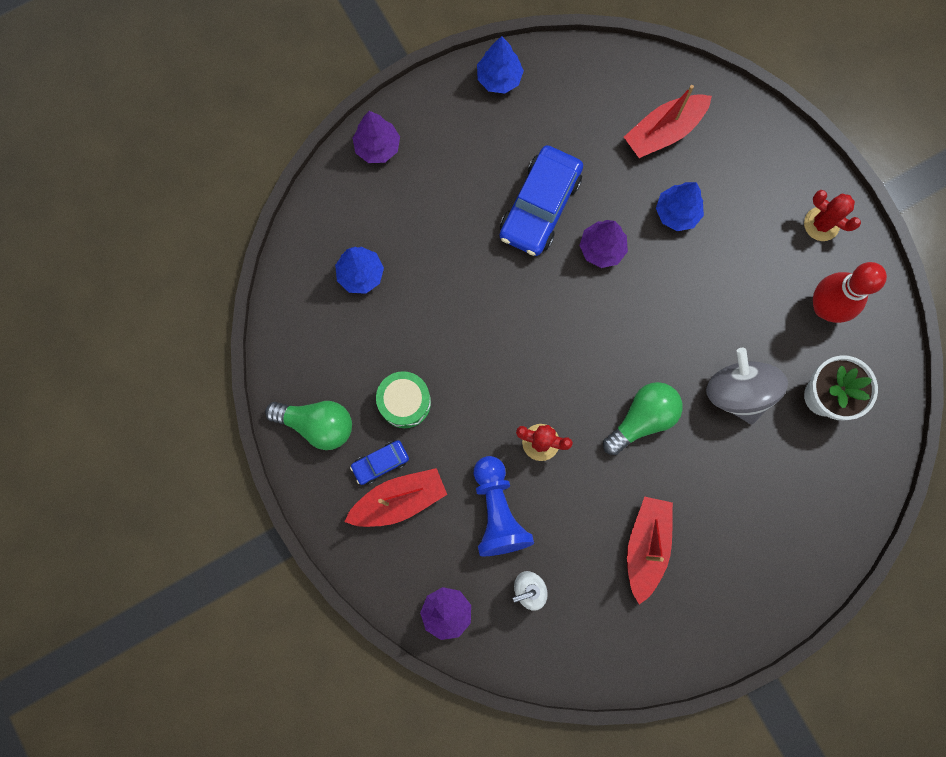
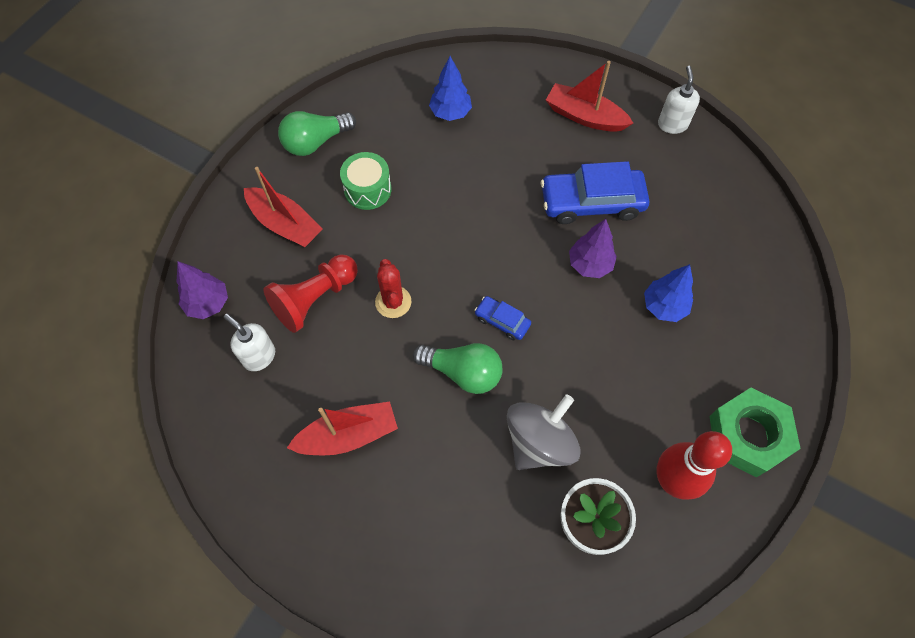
camera: 60 degrees right, 15 degrees down
green light bulb [265,401,352,450] -> green light bulb turned 75 degrees clockwise [278,111,356,156]
blue car [350,440,409,485] -> blue car moved to [474,296,531,340]
purple tree [353,111,400,163] -> none
blue pawn [474,456,534,556] -> red pawn [263,254,358,333]
blue tree [477,36,524,94] -> white soap dispenser [658,66,700,134]
red boat [624,85,712,158] -> red boat moved to [546,61,633,132]
red cactus [804,190,861,241] -> green nut [709,388,801,477]

